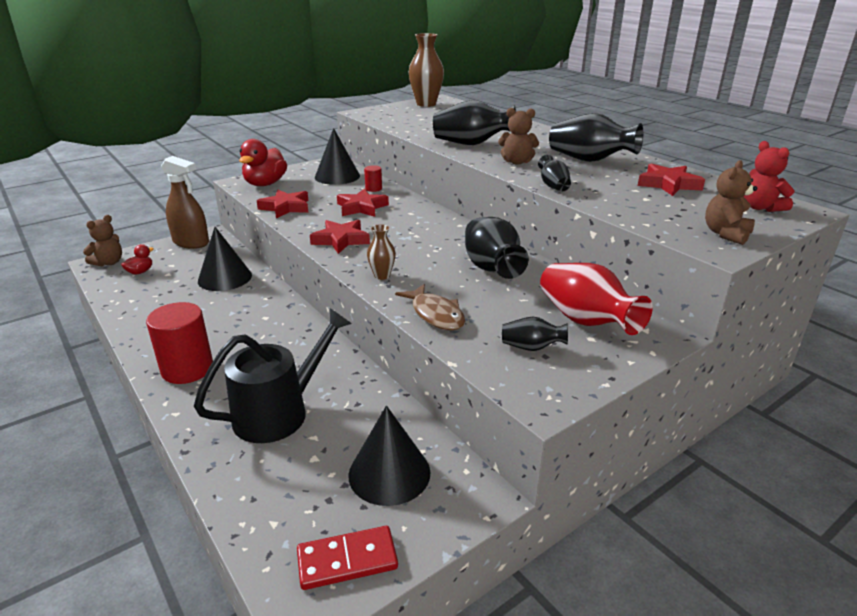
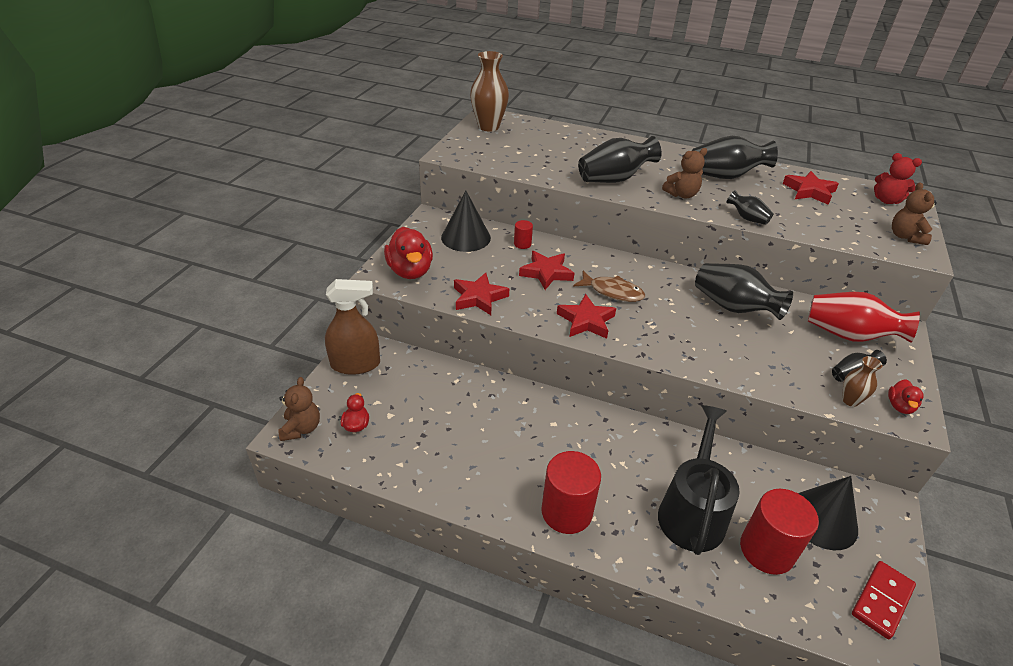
camera: 35 degrees left, 10 degrees up
black cone [198,227,252,291] -> none
brown vase [367,224,396,280] -> brown vase moved to [842,356,882,407]
brown fish [395,284,465,330] -> brown fish moved to [573,271,645,302]
none -> red cylinder [740,489,819,575]
none -> red duck [888,379,924,414]

